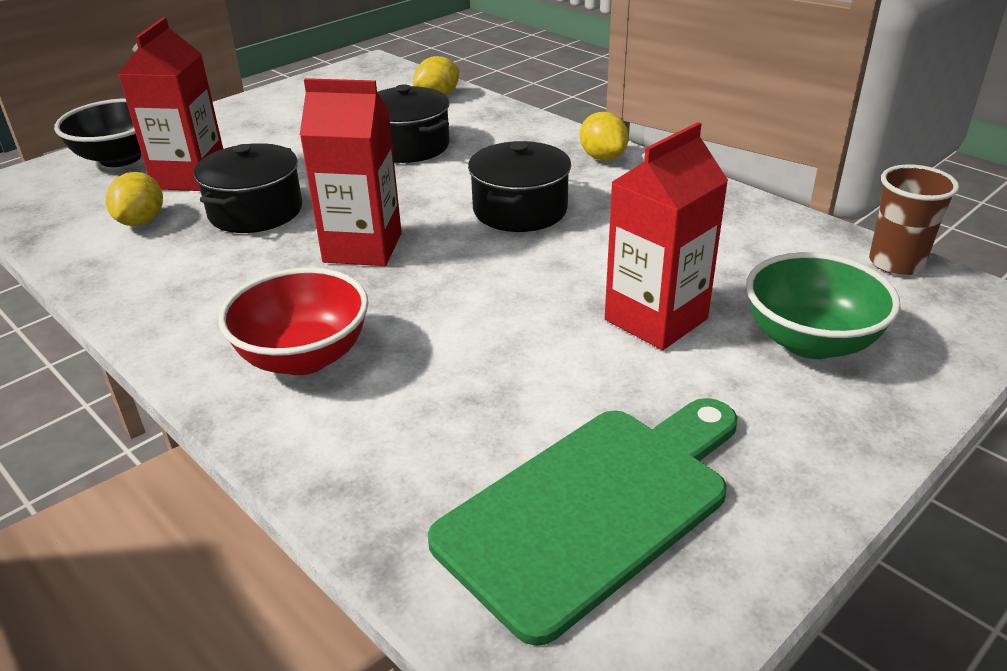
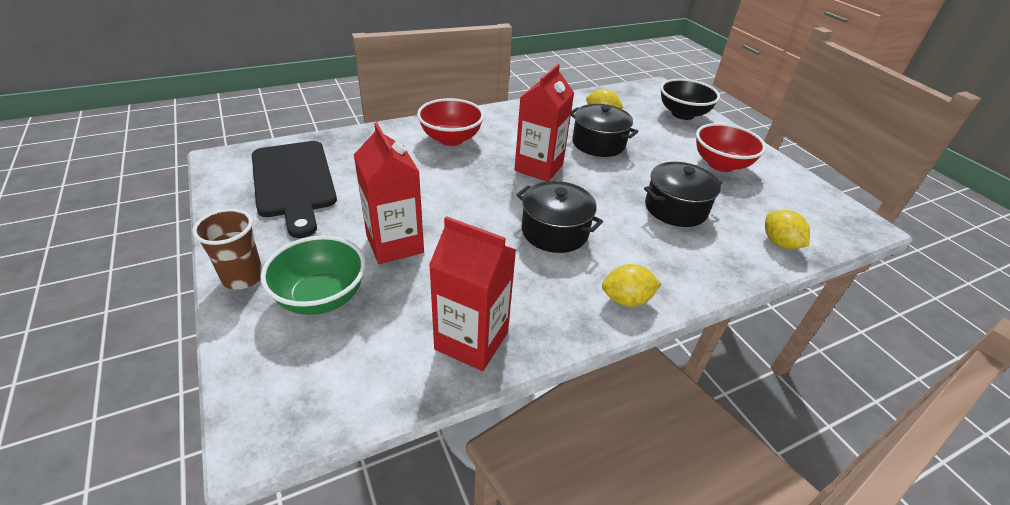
camera: 105 degrees right, 5 degrees up
red carton [118,17,223,191] -> red carton moved to [429,216,516,371]
green cutting board [428,398,738,646] -> black cutting board [252,141,337,238]
brown cup [869,164,959,276] -> brown cup moved to [192,209,262,290]
none -> red bowl [696,123,766,172]

